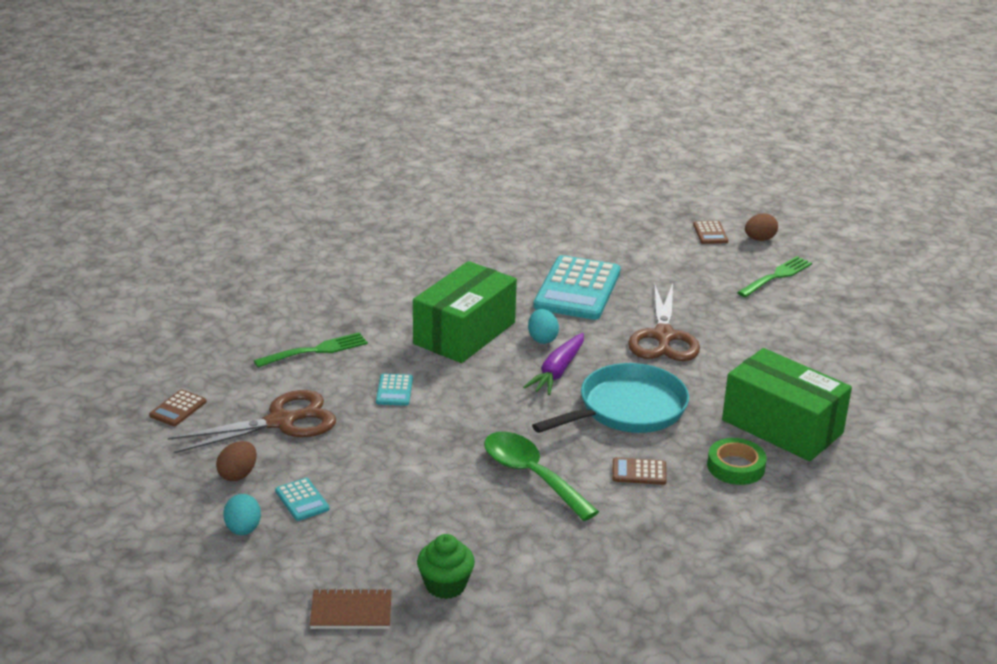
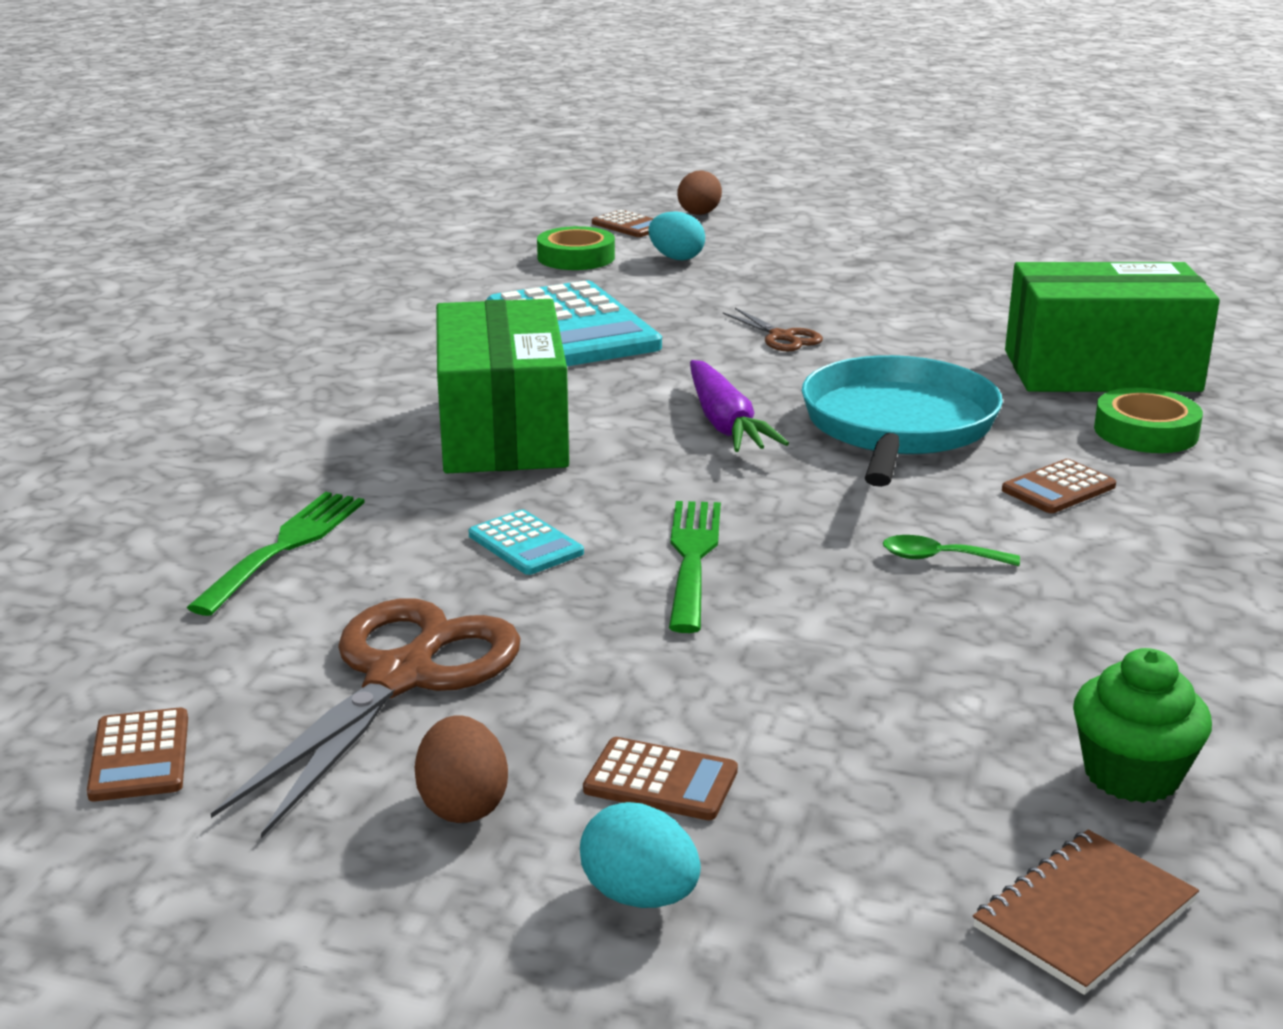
camera: 40 degrees left, 5 degrees down
turquoise calculator [275,478,330,521] -> brown calculator [583,737,738,820]
green spoon [484,432,599,521] -> green spoon [883,535,1020,566], size x0.44
turquoise egg [528,309,559,344] -> turquoise egg moved to [648,211,705,261]
brown scissors [628,283,700,361] -> brown scissors [723,308,823,351], size x0.48
green fork [737,256,812,297] -> green fork moved to [669,501,721,633]
none -> green tape [537,226,615,270]

